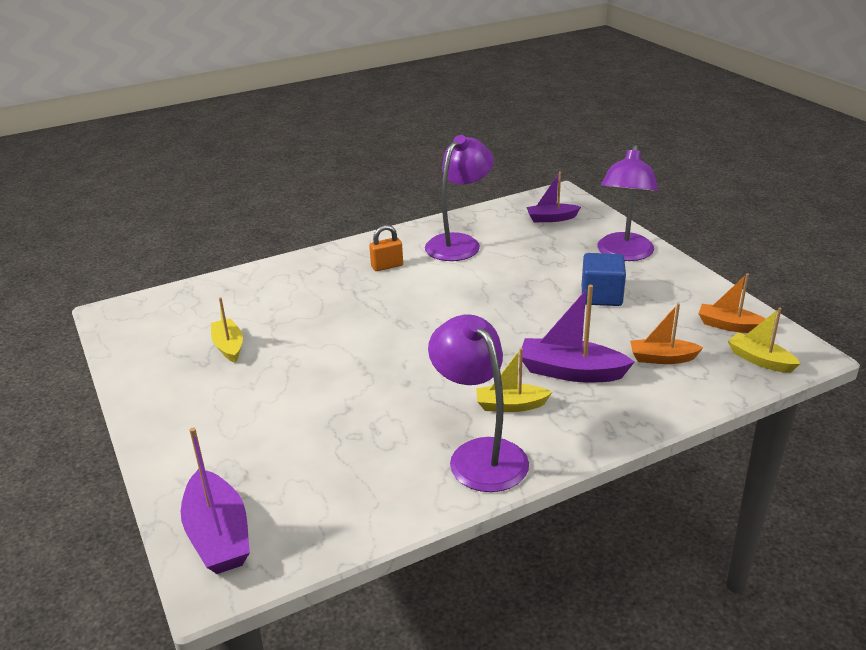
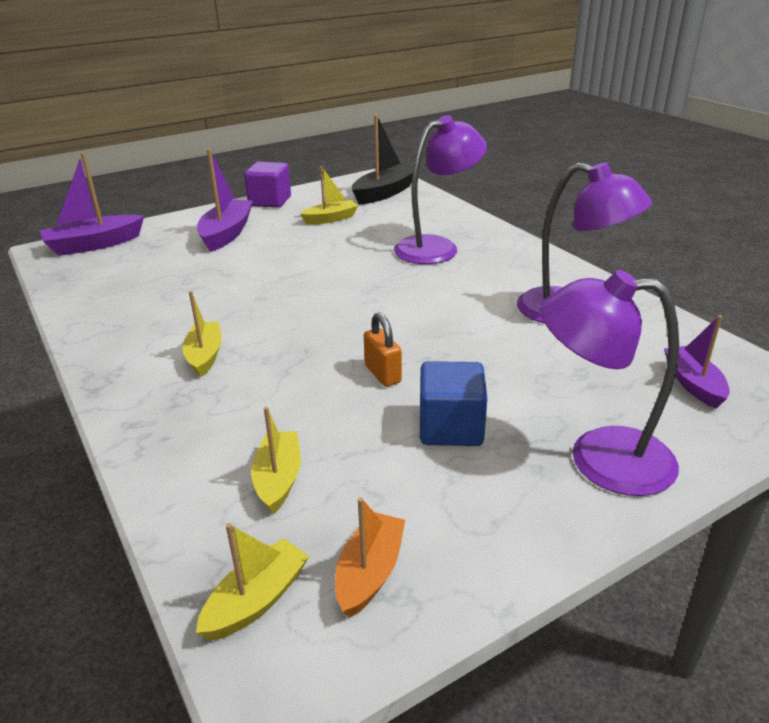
camera: 85 degrees right, 0 degrees up
orange padlock [369,225,403,271] -> orange padlock moved to [364,312,402,387]
purple lamp [428,314,529,492] -> purple lamp moved to [394,115,487,264]
purple boat [522,285,634,383] -> purple boat moved to [197,148,253,252]
orange boat [630,303,704,364] -> yellow boat [251,407,301,514]
none -> purple cube [244,162,291,208]
none -> black boat [352,115,413,205]

